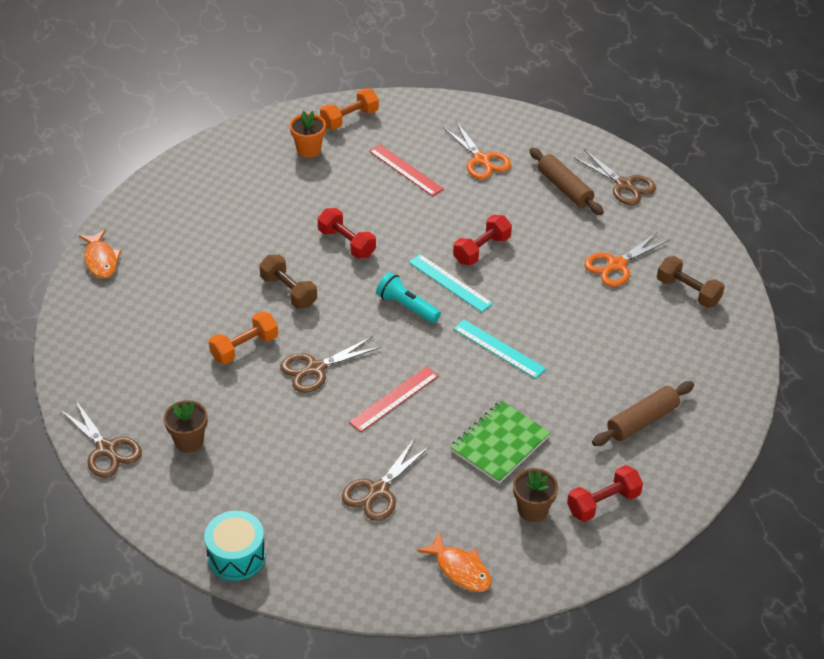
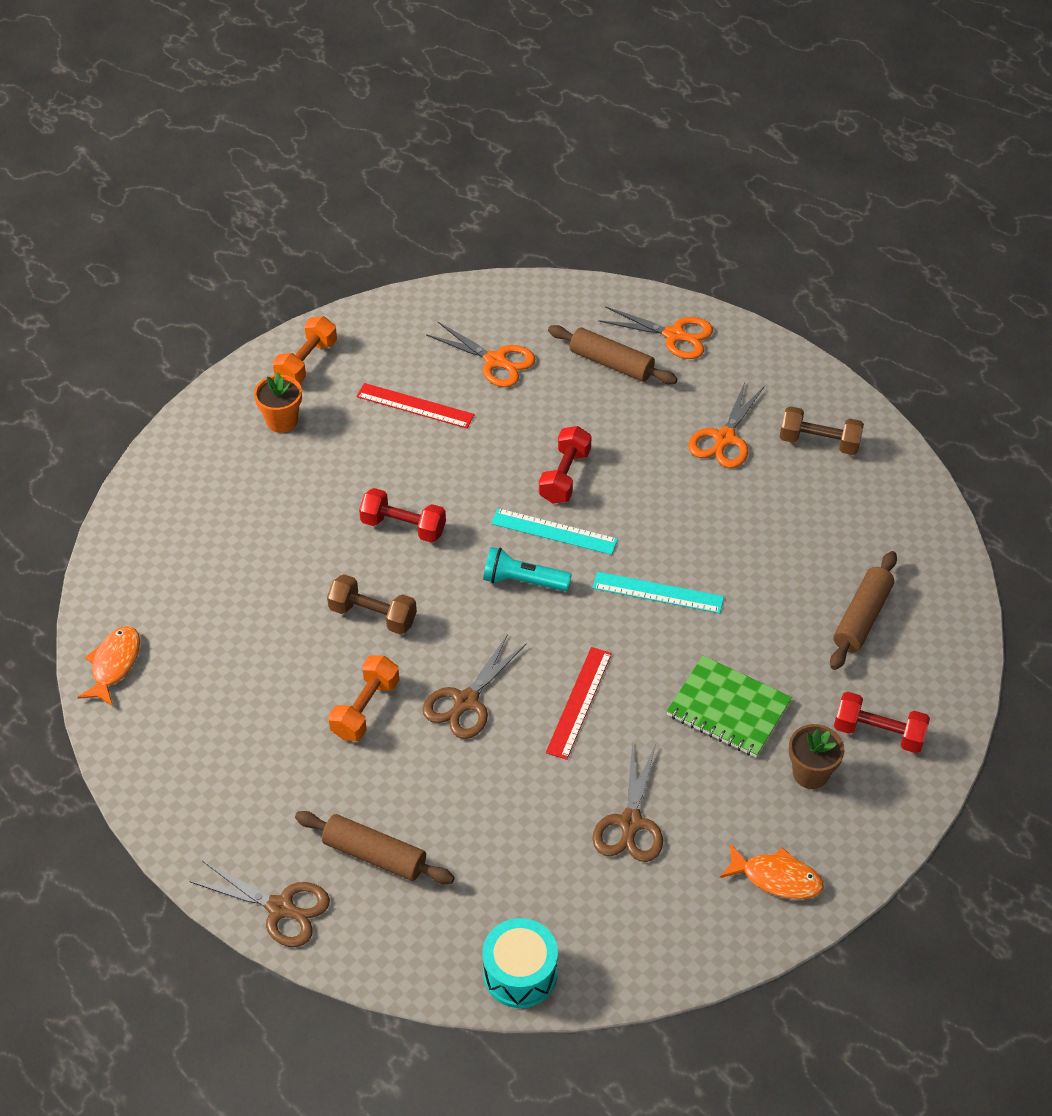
camera: 25 degrees left, 5 degrees up
orange fish [79,230,121,279] -> orange fish turned 120 degrees counterclockwise [77,626,140,706]
brown flower pot [164,400,208,453] -> brown rolling pin [295,811,455,884]
green notebook [450,400,551,484] -> green notebook turned 75 degrees counterclockwise [667,656,792,757]
red dumbbell [567,465,643,522] -> red dumbbell turned 75 degrees clockwise [834,692,930,753]
brown scissors [573,150,656,205] -> orange scissors [598,306,713,359]

